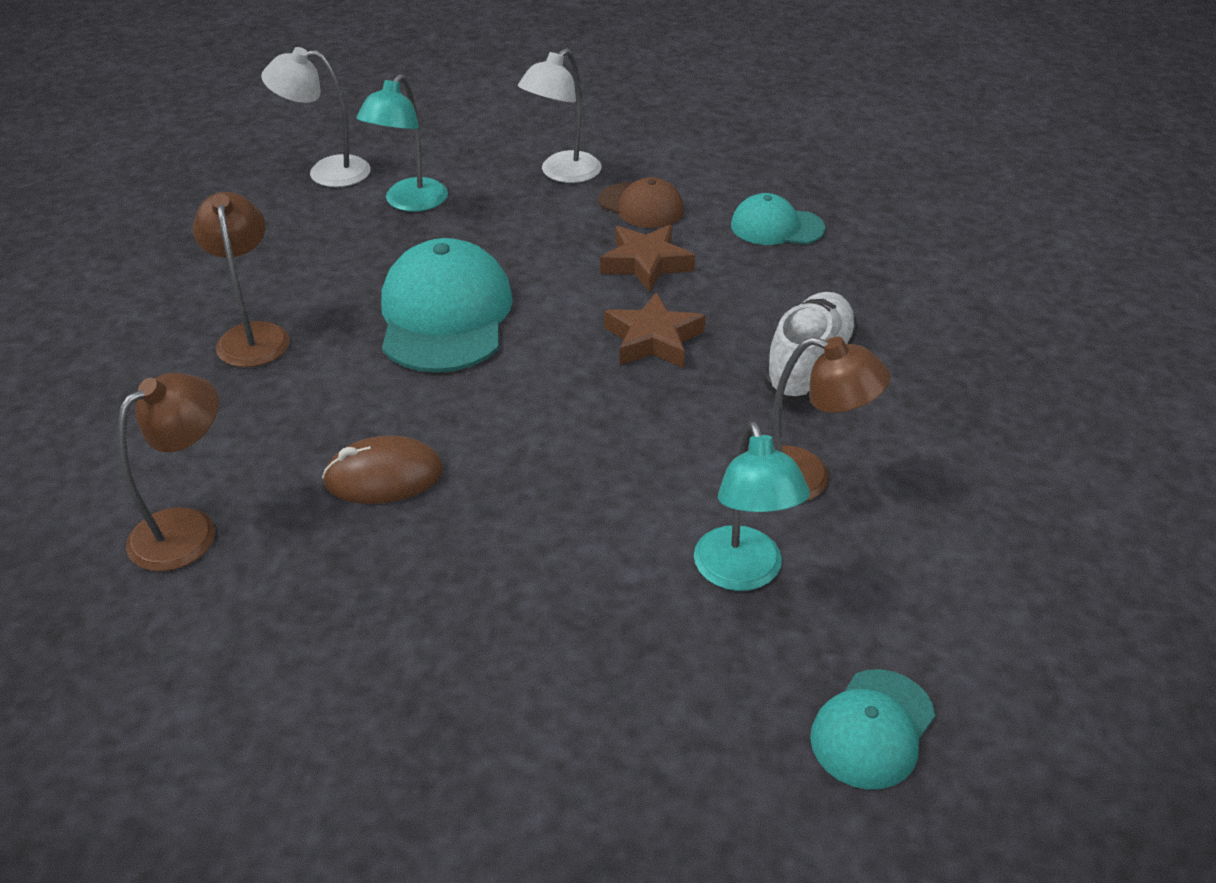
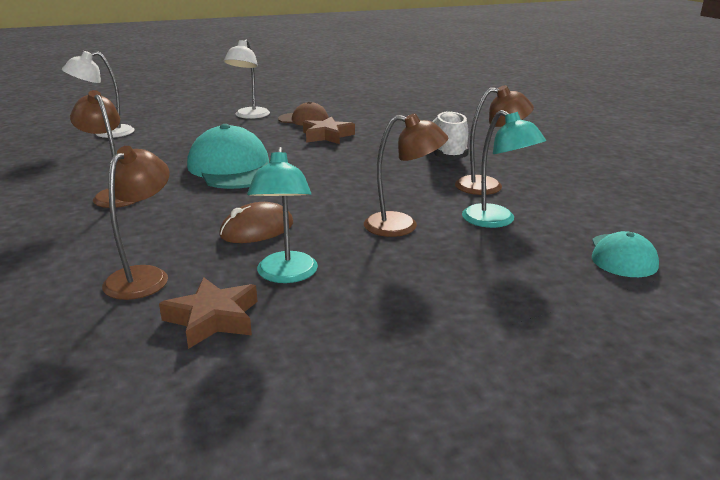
camera: 25 degrees left, 15 degrees down
turquoise lamp [356,74,448,212] -> turquoise lamp moved to [247,147,318,283]
brown star [604,292,706,368] -> brown star moved to [159,277,257,349]
turquoise cap [731,193,825,245] -> none
none -> brown lamp [364,113,448,237]

